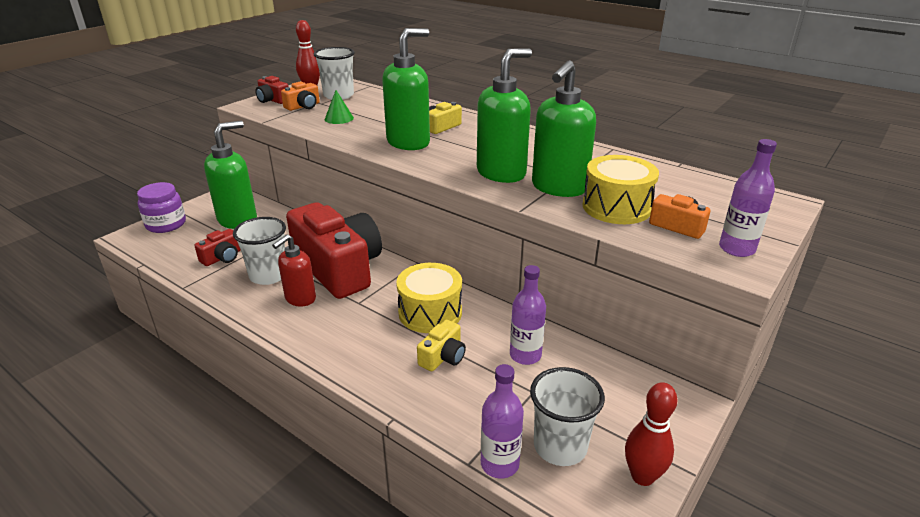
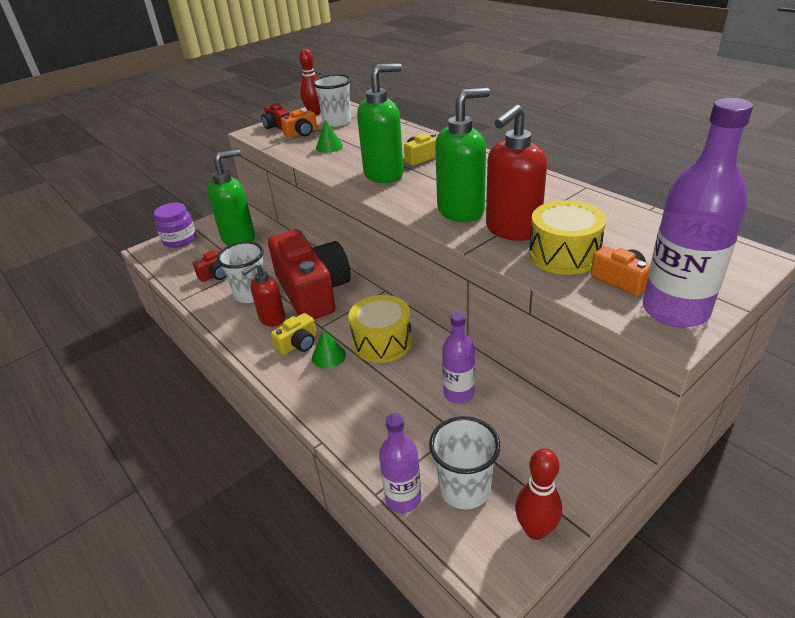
camera: 15 degrees right, 5 degrees up
yellow camera [417,320,466,371] -> yellow camera moved to [271,313,317,355]
green soap dispenser [532,60,596,197] -> red soap dispenser [486,104,547,241]
purple bottle [719,139,777,257] -> purple bottle [643,98,753,328], size x1.73
none -> green cone [312,330,346,369]

